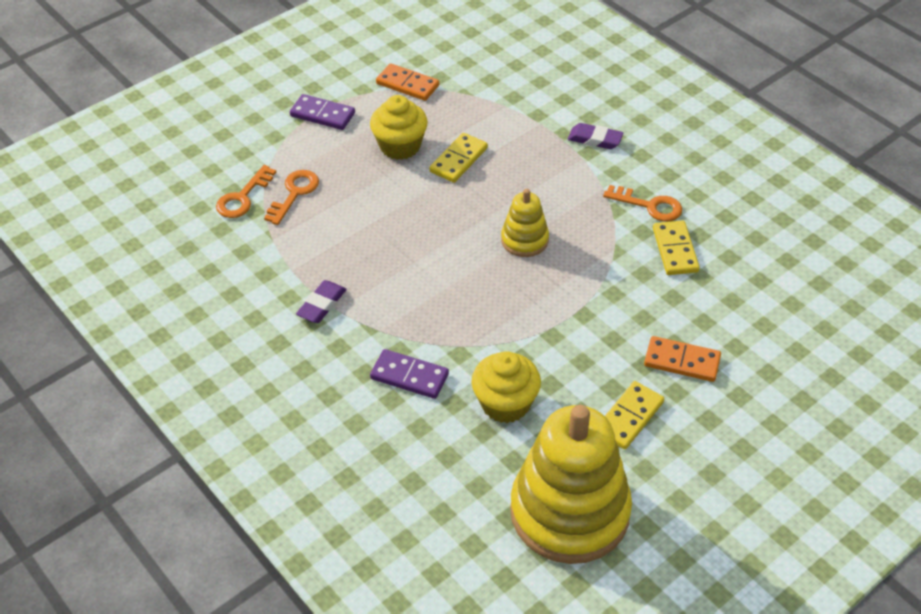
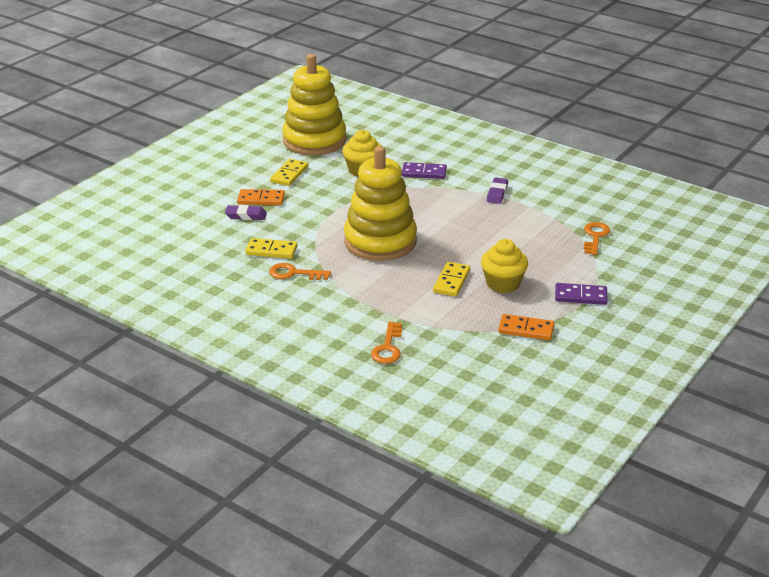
camera: 165 degrees right, 15 degrees down
orange key [264,170,319,225] -> orange key moved to [371,322,402,364]
yellow stacking toy [501,189,549,257] -> yellow stacking toy [344,146,417,261], size x2.10
purple eraser [568,123,624,149] -> purple eraser moved to [225,205,267,220]
yellow domino [653,220,700,275] -> yellow domino turned 60 degrees counterclockwise [245,238,297,259]

